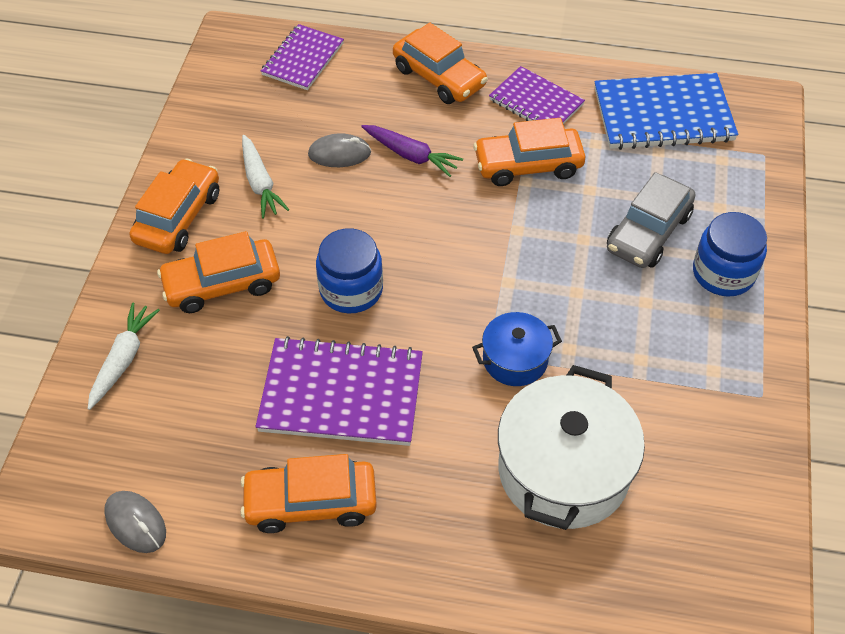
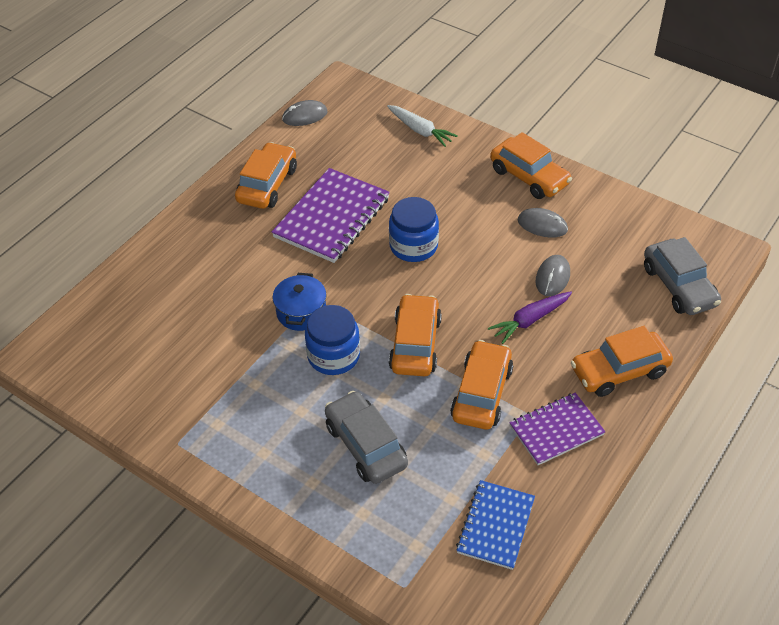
camera: 115 degrees right, 5 degrees down
orange car [157,231,280,313] -> orange car moved to [389,294,442,376]
white carrot [242,135,289,219] -> grey mouse [518,208,568,238]
purple notebook [261,24,344,90] -> grey car [644,237,721,315]
white pot [498,365,645,530] -> none
blue notebook [594,73,738,150] -> blue notebook [456,480,535,570], size x0.63
blue jar [693,212,767,297] -> blue jar moved to [305,305,360,375]

